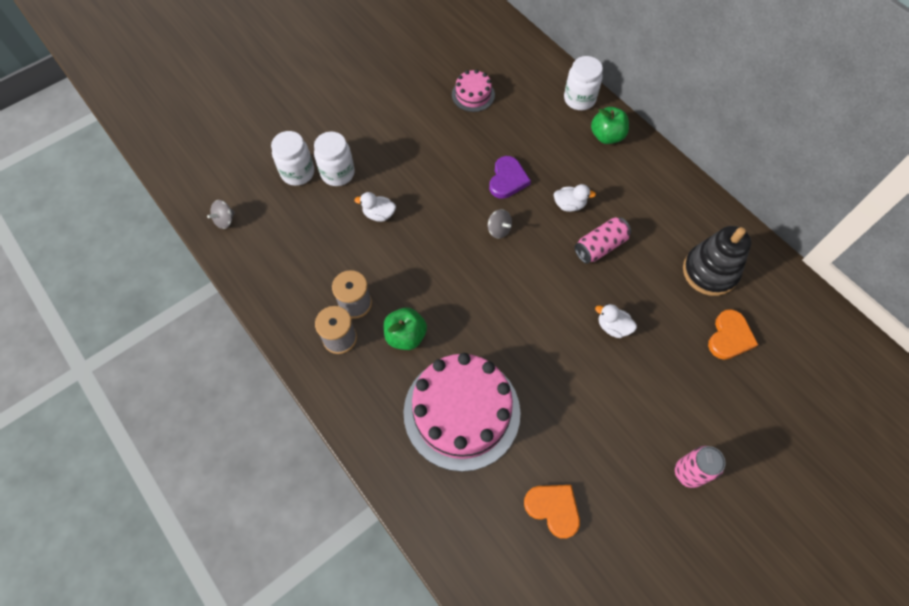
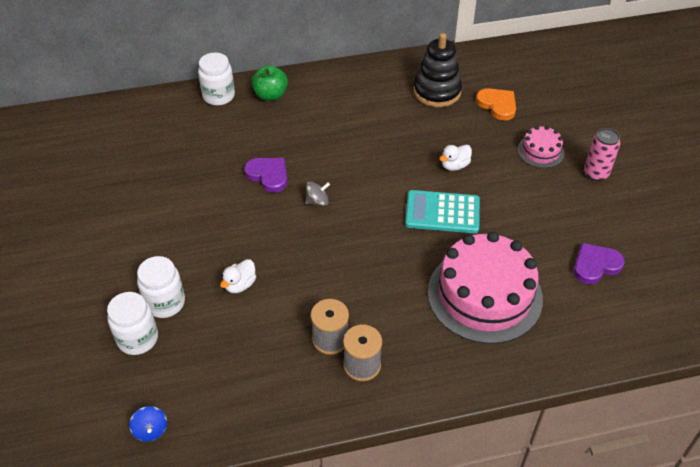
camera: 65 degrees left, 15 degrees down
grey spinning top [207,200,235,229] -> blue spinning top [129,406,167,442]
green apple [384,307,427,350] -> none
pink cake [452,69,495,112] -> pink cake moved to [518,126,565,168]
orange heart [524,485,580,539] -> purple heart [573,243,625,284]
white duck [554,184,596,212] -> none
pink can [575,217,631,264] -> none
none -> turquoise calculator [405,190,480,233]

